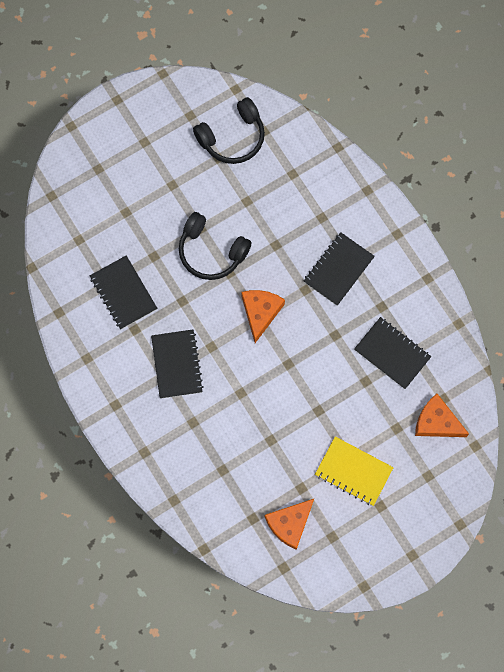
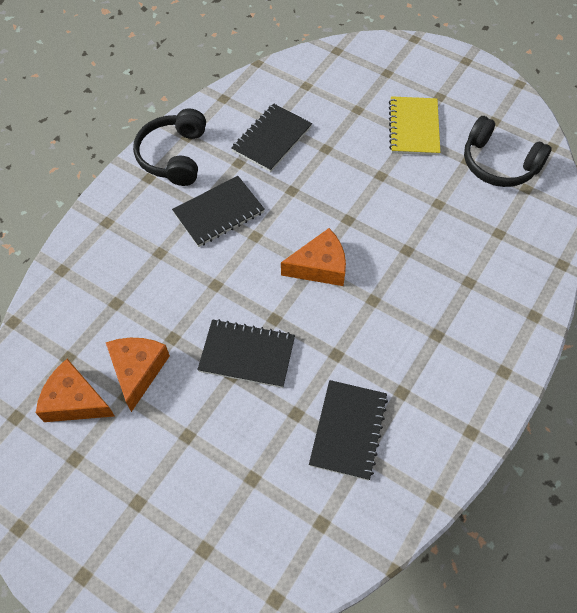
camera: 65 degrees right, 15 degrees down
black headphones [179,212,252,280] -> black headphones moved to [133,108,206,186]
black notebook [304,233,375,306] -> black notebook moved to [197,319,295,388]
yellow notebook [315,437,394,506] -> yellow notebook moved to [389,96,440,156]
orange cheese [415,394,469,437] -> orange cheese moved to [106,338,170,412]

